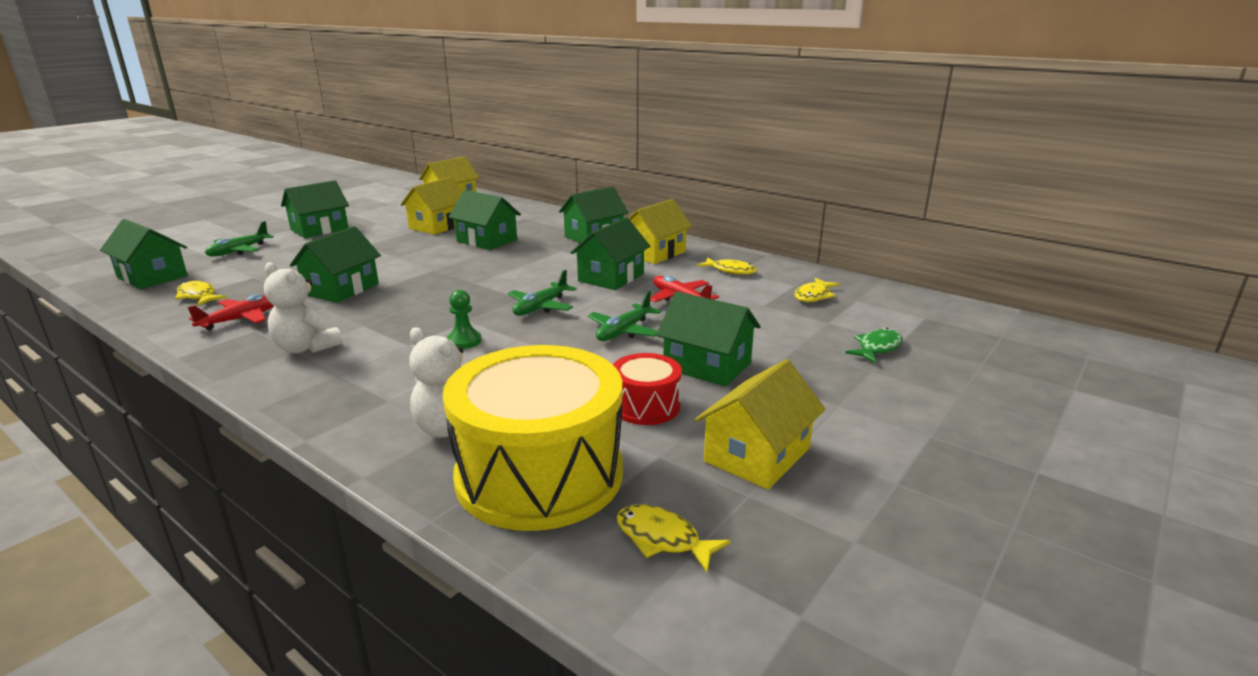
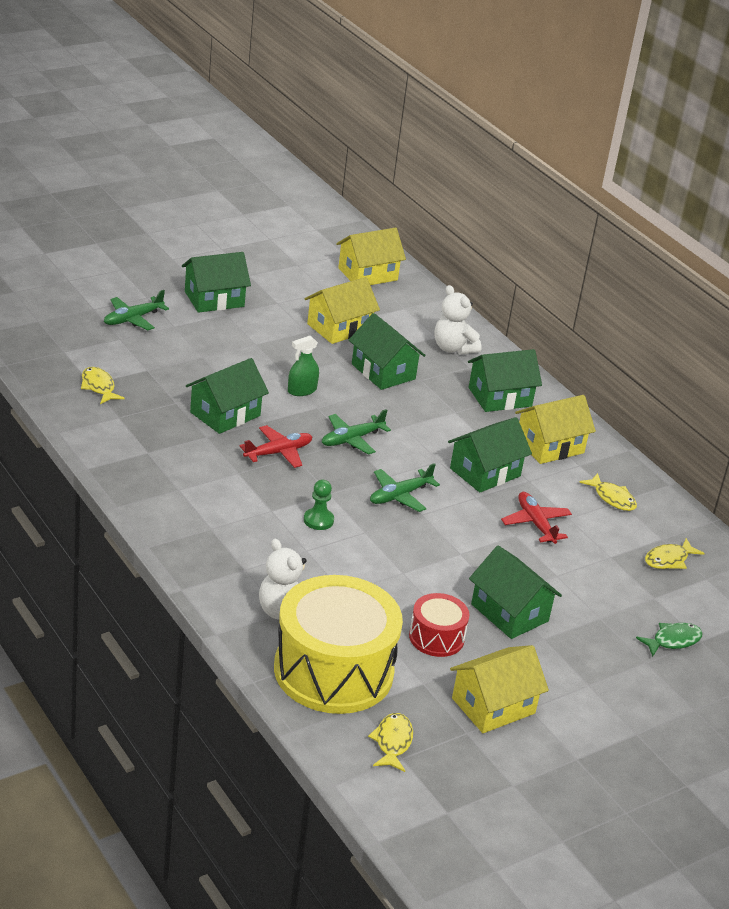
camera: 15 degrees right, 10 degrees up
green house [100,219,188,289] -> none
red plane [188,294,274,330] -> red plane moved to [240,425,312,468]
white teddy bear [264,262,342,353] -> white teddy bear moved to [435,285,481,355]
green plane [588,291,661,341] -> green plane moved to [322,409,391,455]
yellow fish [617,504,731,573] -> yellow fish turned 45 degrees clockwise [368,713,413,772]
none -> green spray bottle [288,336,319,396]

